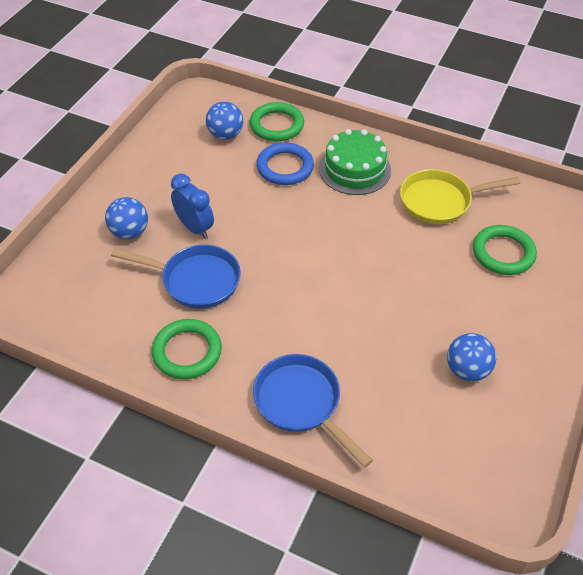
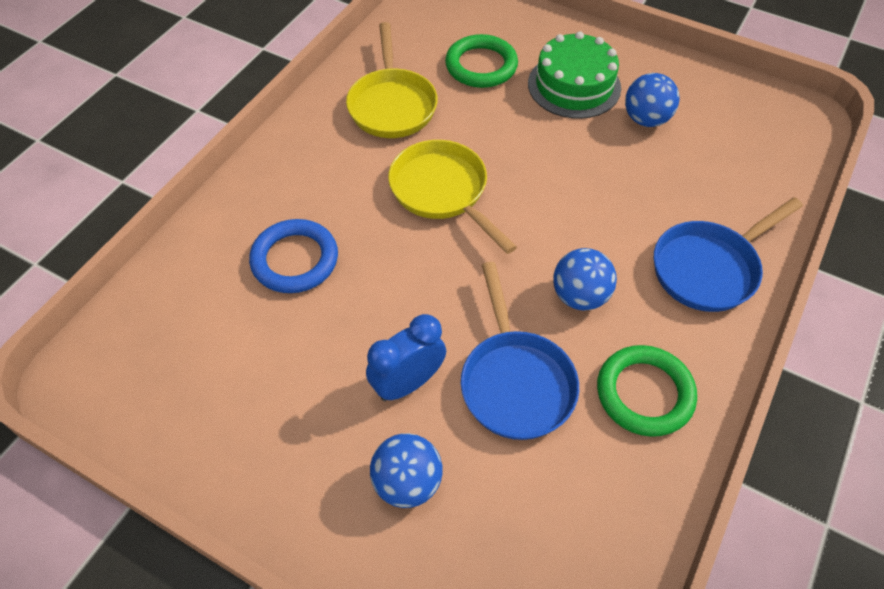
camera: 85 degrees left, 5 degrees up
blue pan [111,245,241,309] -> blue pan turned 150 degrees clockwise [461,262,579,440]
blue ball [206,101,243,140] -> blue ball moved to [553,248,617,311]
green ring [249,102,304,142] -> none
green cake [319,129,391,195] -> green cake moved to [528,31,621,119]
none -> yellow pan [388,140,517,254]

